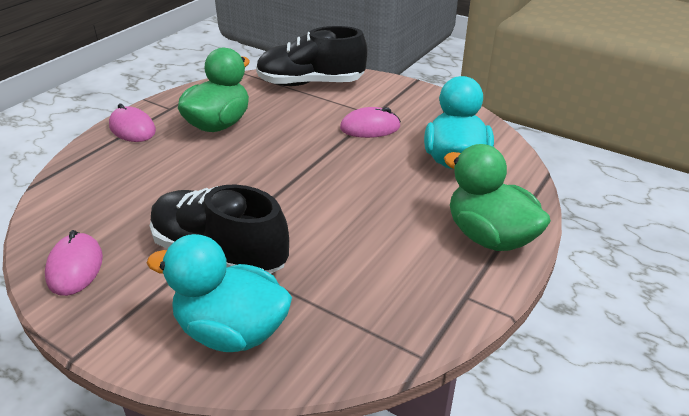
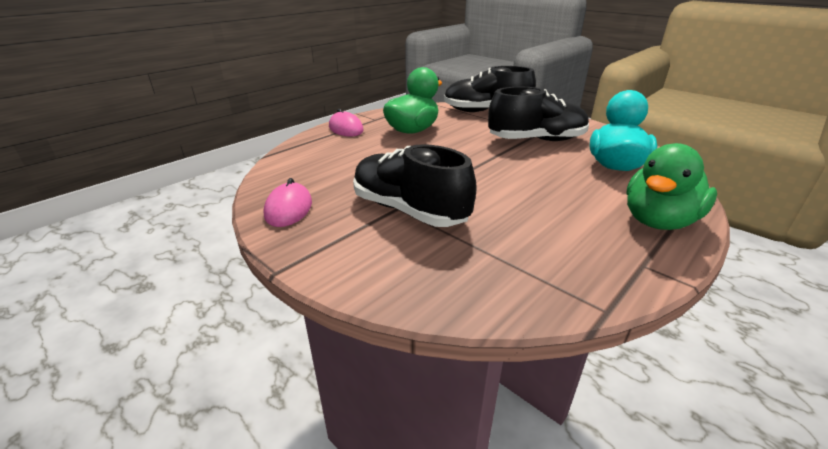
camera: 10 degrees right, 5 degrees down
turquoise duck [147,234,292,352] -> none
pink mouse [340,107,401,138] -> black shoe [488,87,589,141]
green duck [444,144,551,251] -> green duck turned 105 degrees counterclockwise [626,143,717,230]

